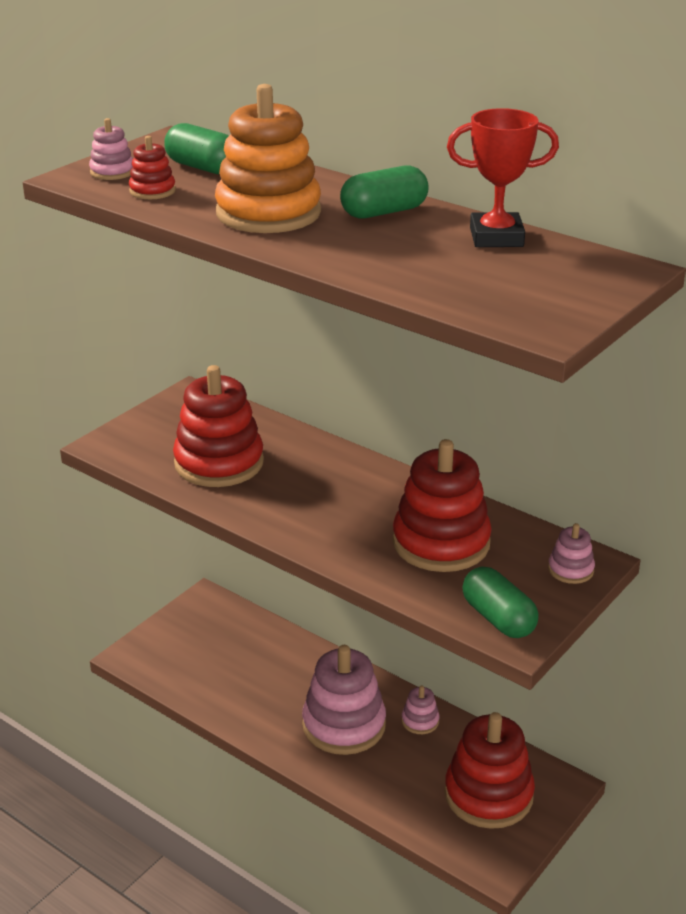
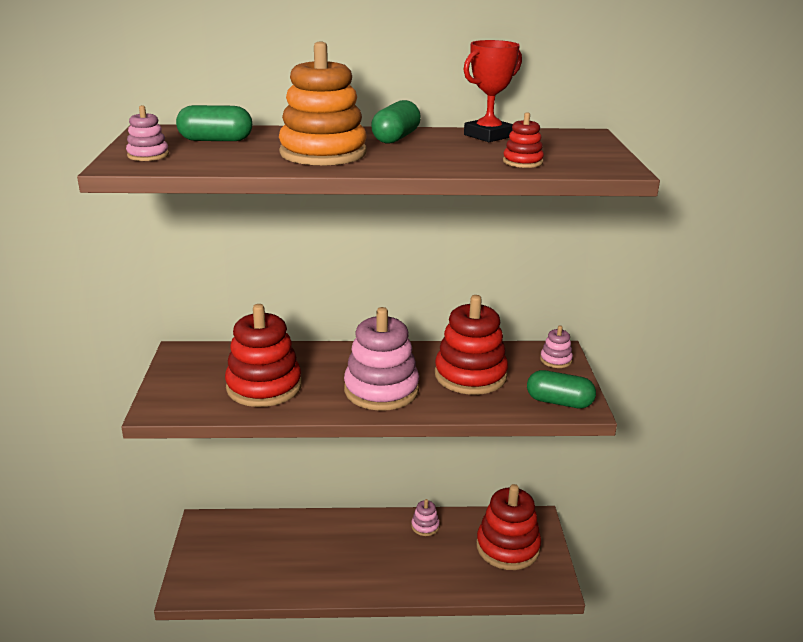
camera: 40 degrees left, 5 degrees down
red stacking toy [129,136,176,199] -> red stacking toy moved to [503,112,544,168]
pink stacking toy [302,645,386,755] -> pink stacking toy moved to [344,307,419,411]

